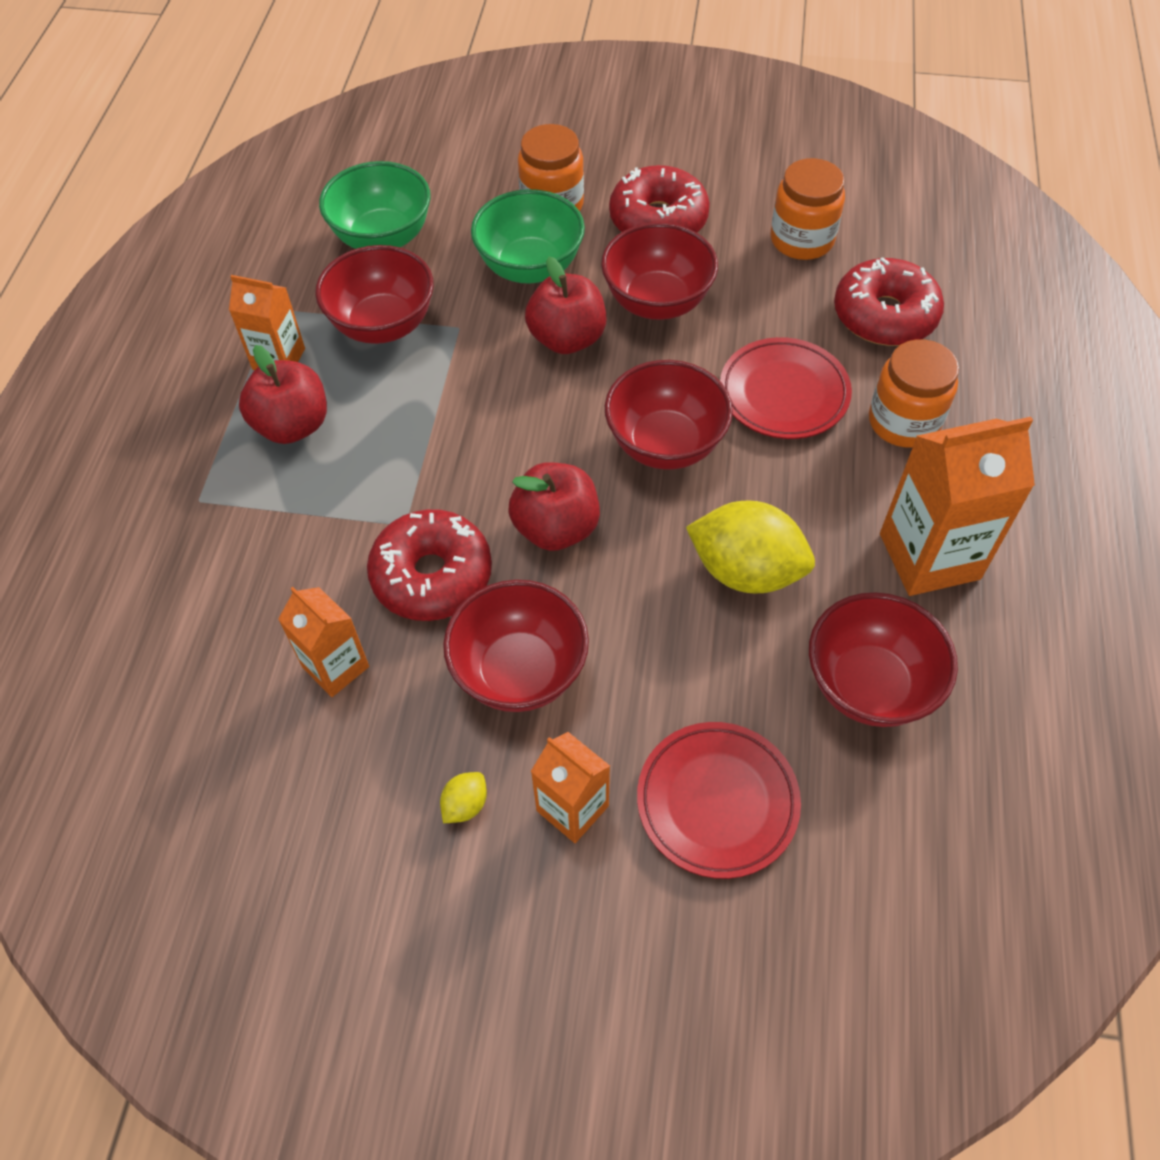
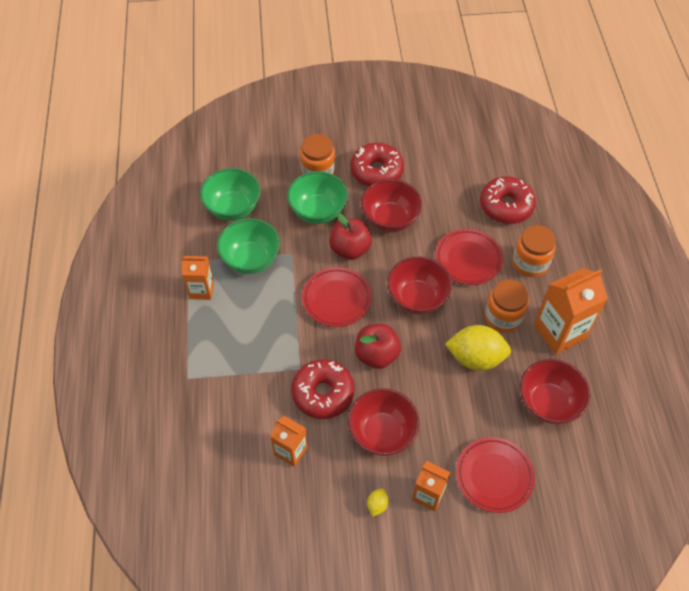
camera: 15 degrees left, 0 degrees up
red apple [239,345,327,444] -> none
red bowl [315,245,434,344] -> green bowl [217,218,280,274]
orange jar [770,158,845,260] -> orange jar moved to [485,280,529,333]
none -> red plate [302,267,371,327]

